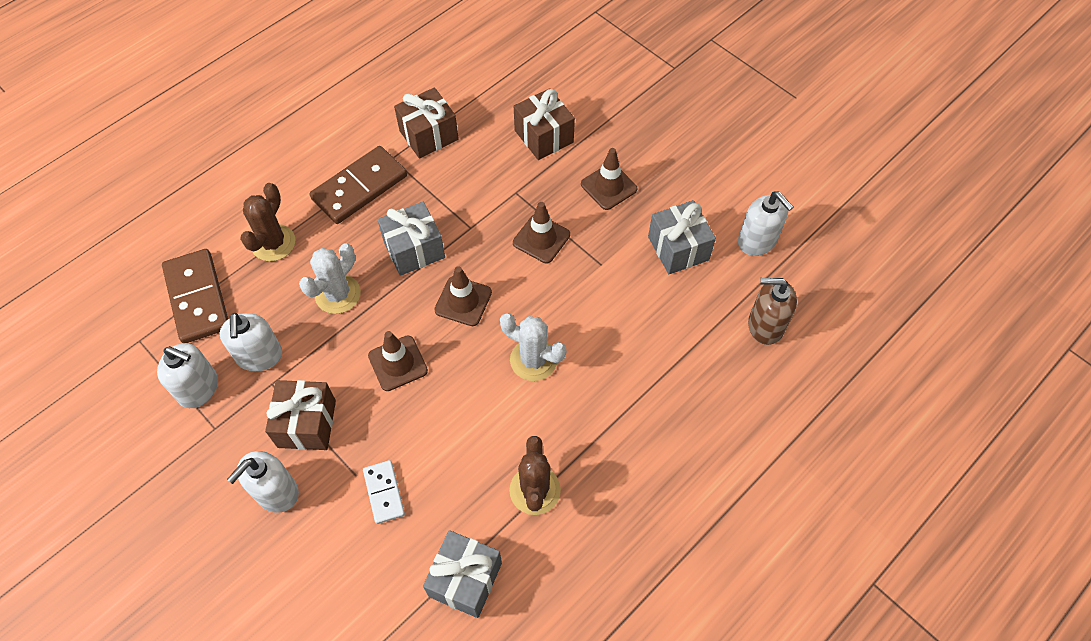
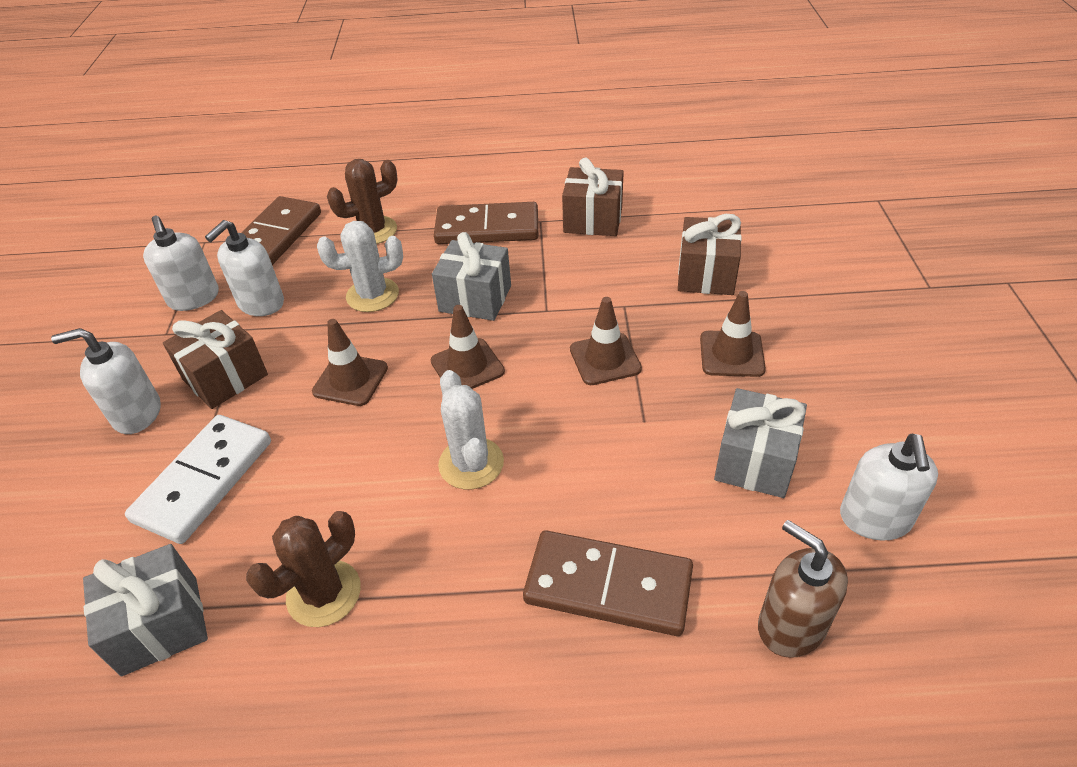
camera: 45 degrees right, 15 degrees down
white domino [363,460,405,524] -> white domino [125,415,271,544], size x1.81
none -> brown domino [523,530,693,636]

